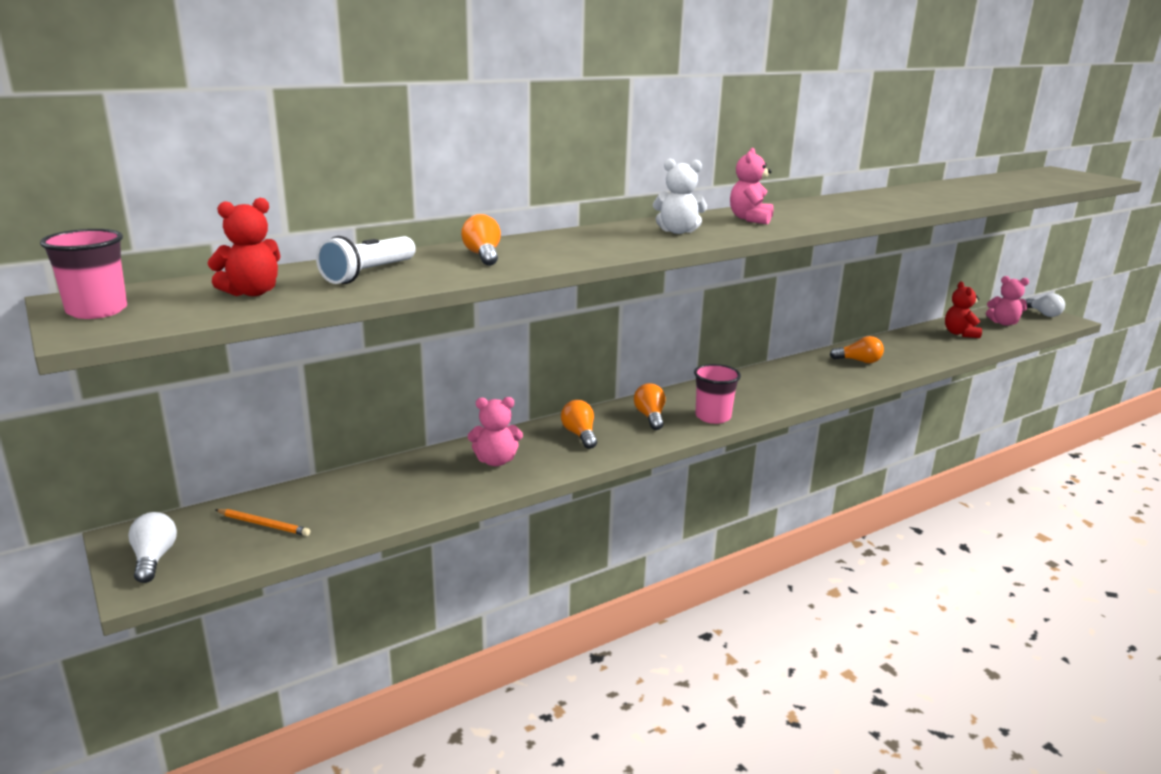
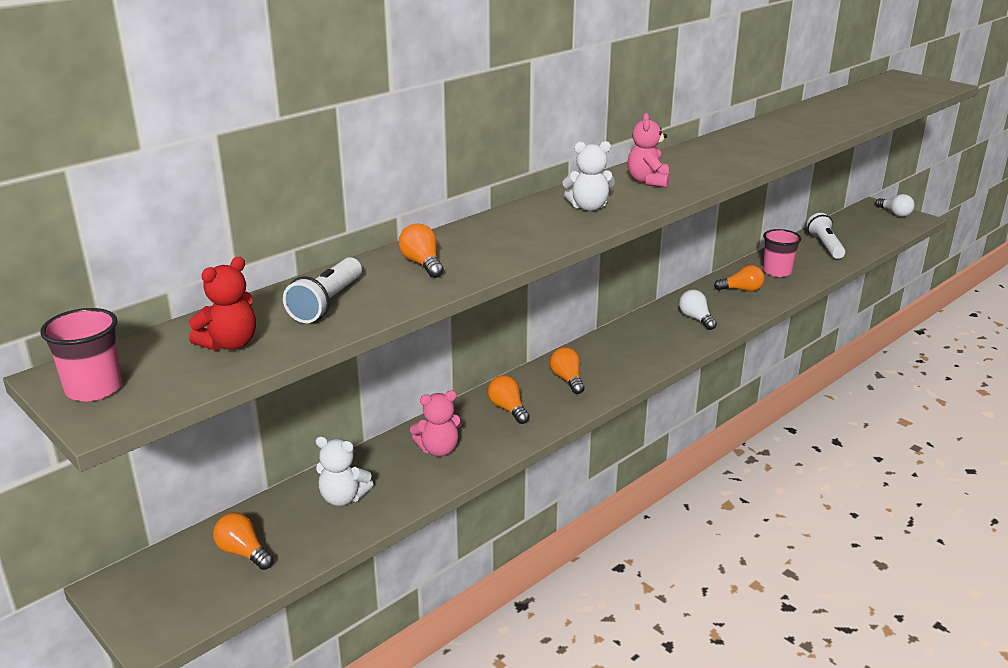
camera: 10 degrees left, 5 degrees up
white light bulb [128,512,177,583] -> white light bulb moved to [679,290,717,330]
orange pencil [216,509,310,536] -> orange light bulb [213,513,274,570]
pink cup [694,364,741,424] -> pink cup moved to [763,229,801,277]
red teddy bear [945,282,982,338] -> white flashlight [806,213,845,259]
pink teddy bear [986,276,1029,326] -> none
none -> white teddy bear [315,436,374,506]

